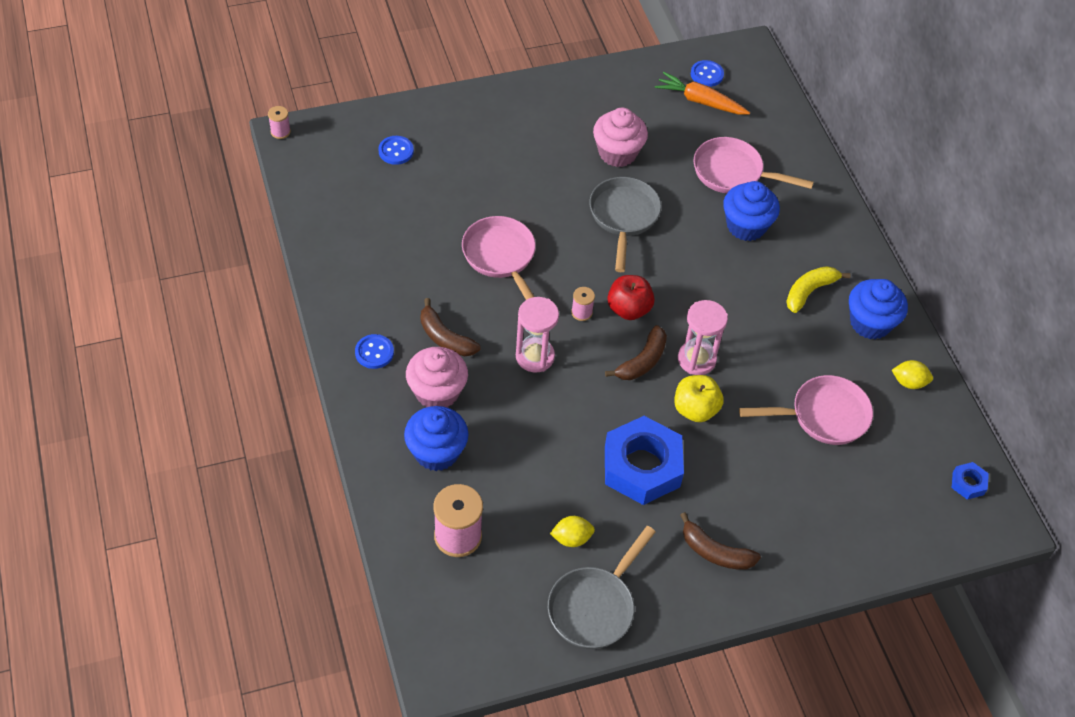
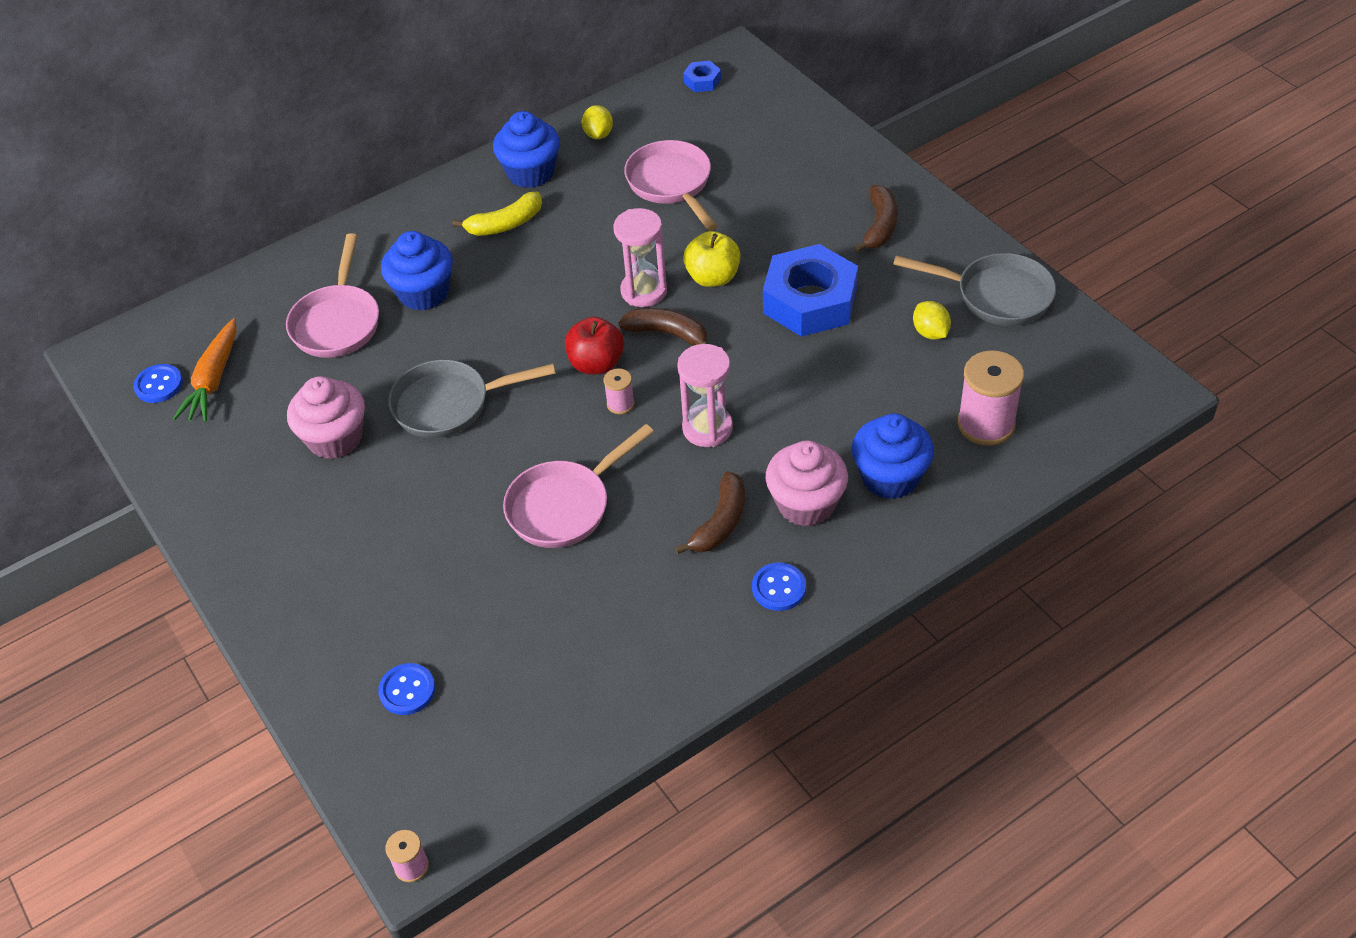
camera: 100 degrees left, 5 degrees down
yellow banana [786,266,851,313] -> yellow banana turned 60 degrees counterclockwise [452,191,542,236]

